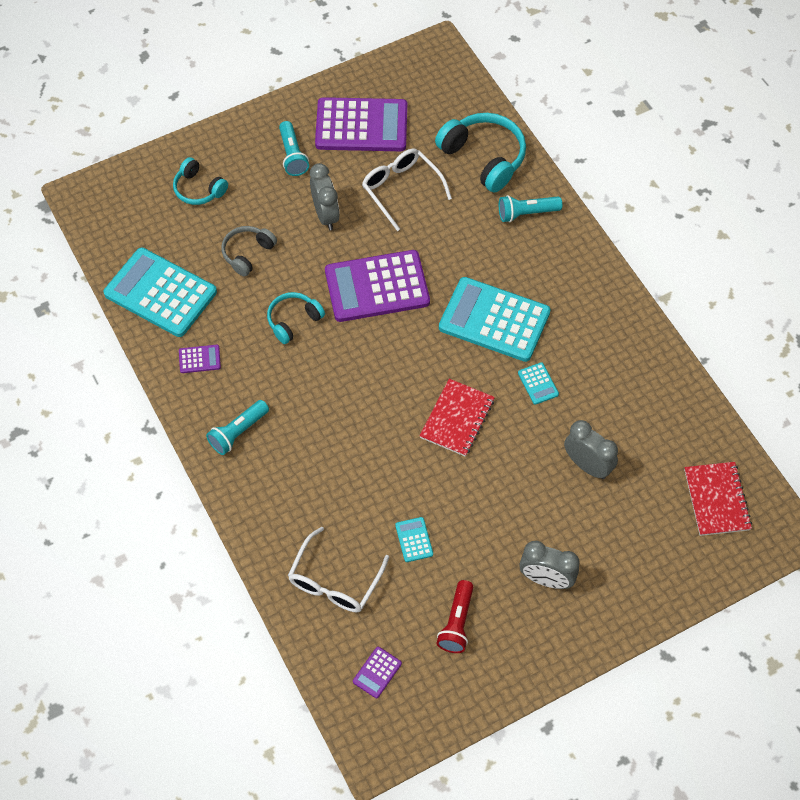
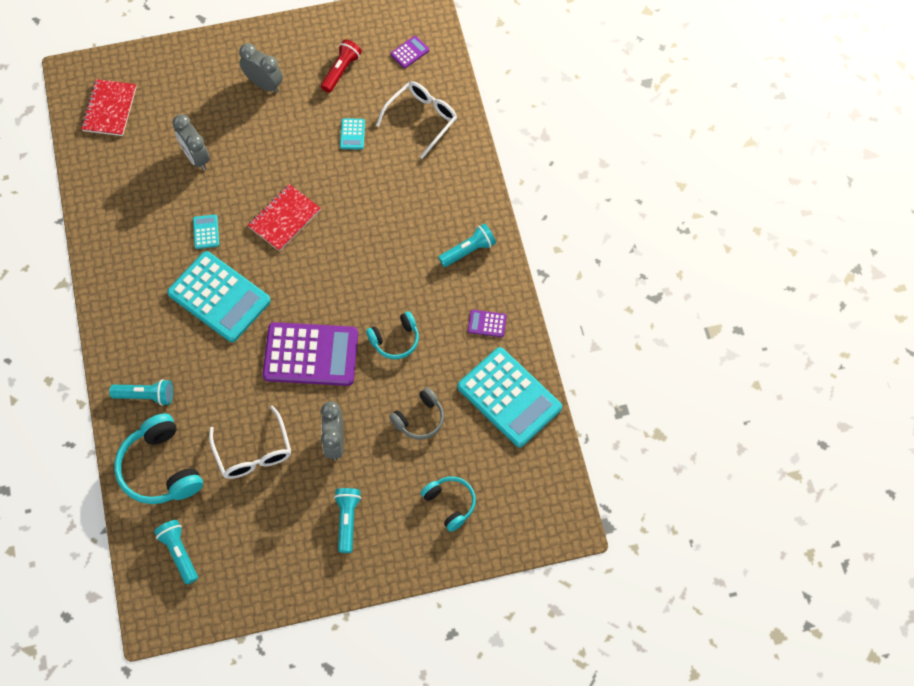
camera: 165 degrees left, 5 degrees up
purple calculator [315,97,407,151] -> none
none -> turquoise flashlight [154,520,198,585]

